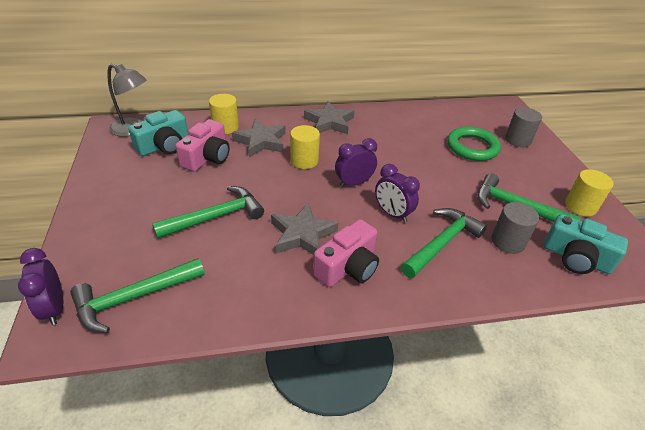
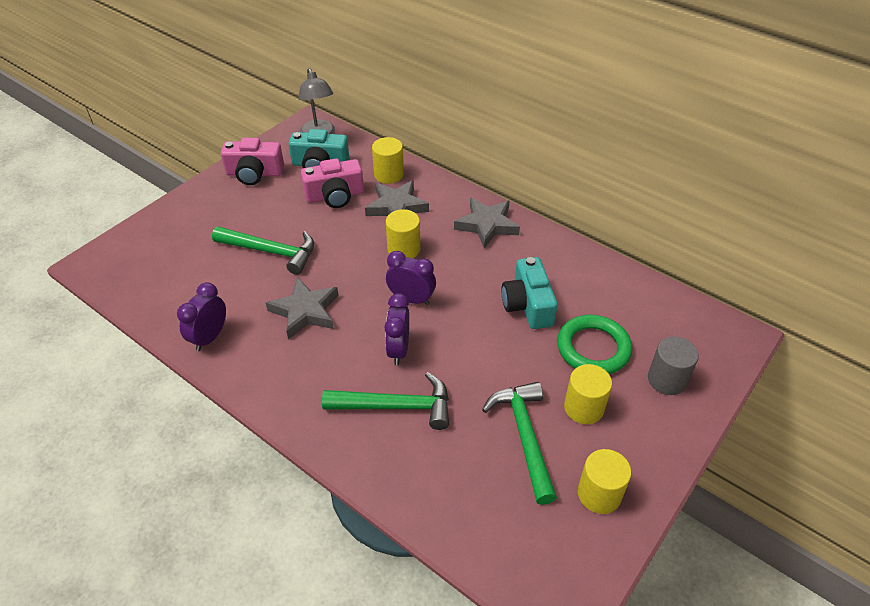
camera: 50 degrees right, 5 degrees up
purple clock [18,248,63,325] -> purple clock moved to [177,282,226,351]
green hammer [70,258,205,333] -> none
pink camera [313,219,379,287] -> pink camera moved to [221,138,284,185]
grey cylinder [492,202,539,254] -> none
turquoise camera [544,214,628,274] -> turquoise camera moved to [501,257,558,329]
none -> yellow cylinder [564,364,612,424]

